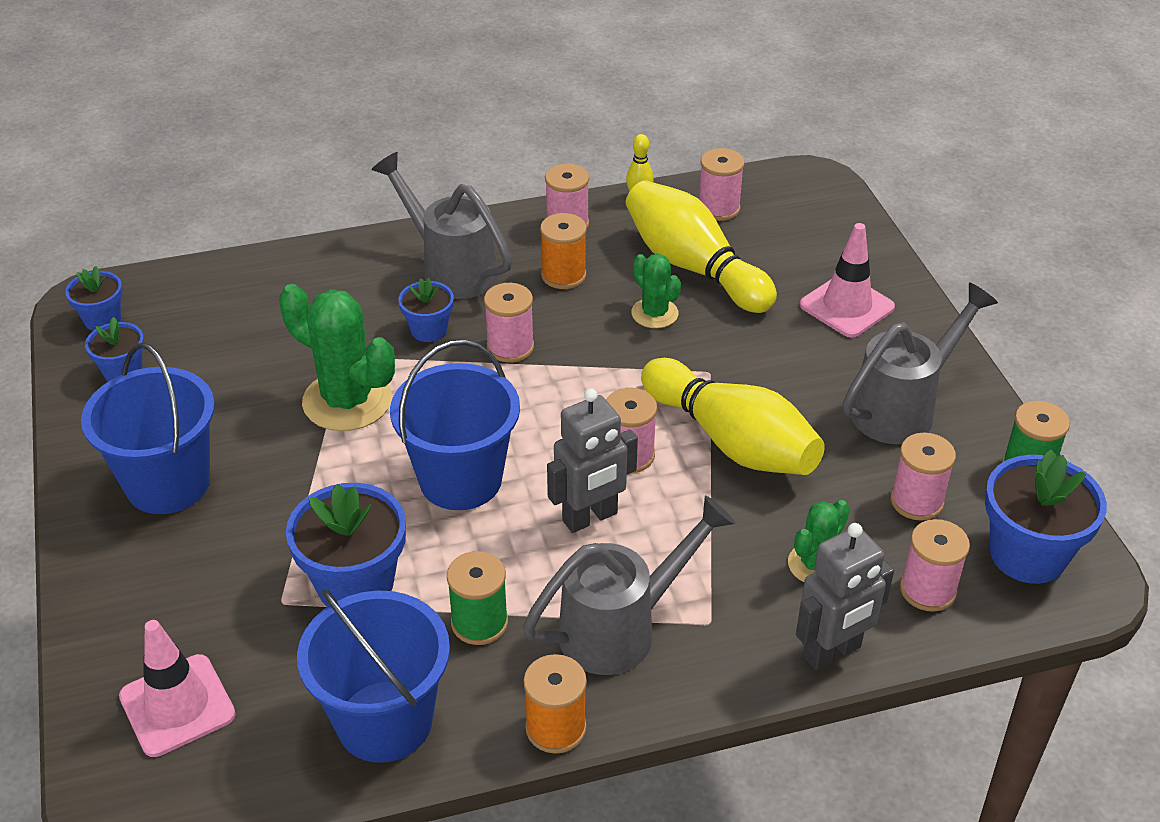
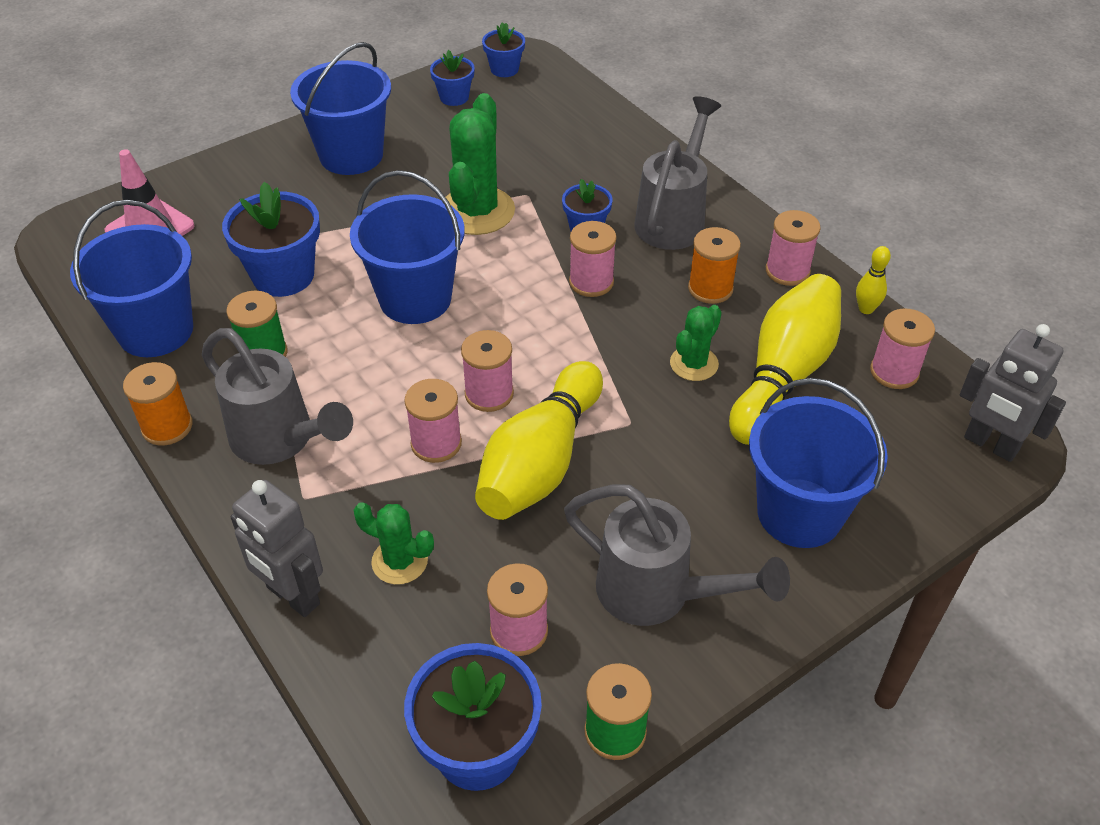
camera: 70 degrees right, 5 degrees up
grey robot [547,389,638,533] -> grey robot moved to [960,324,1066,462]
pink traffic cone [800,223,895,337] -> blue bucket [749,378,888,548]
pink spool [900,519,970,612] -> pink spool moved to [404,379,462,463]

